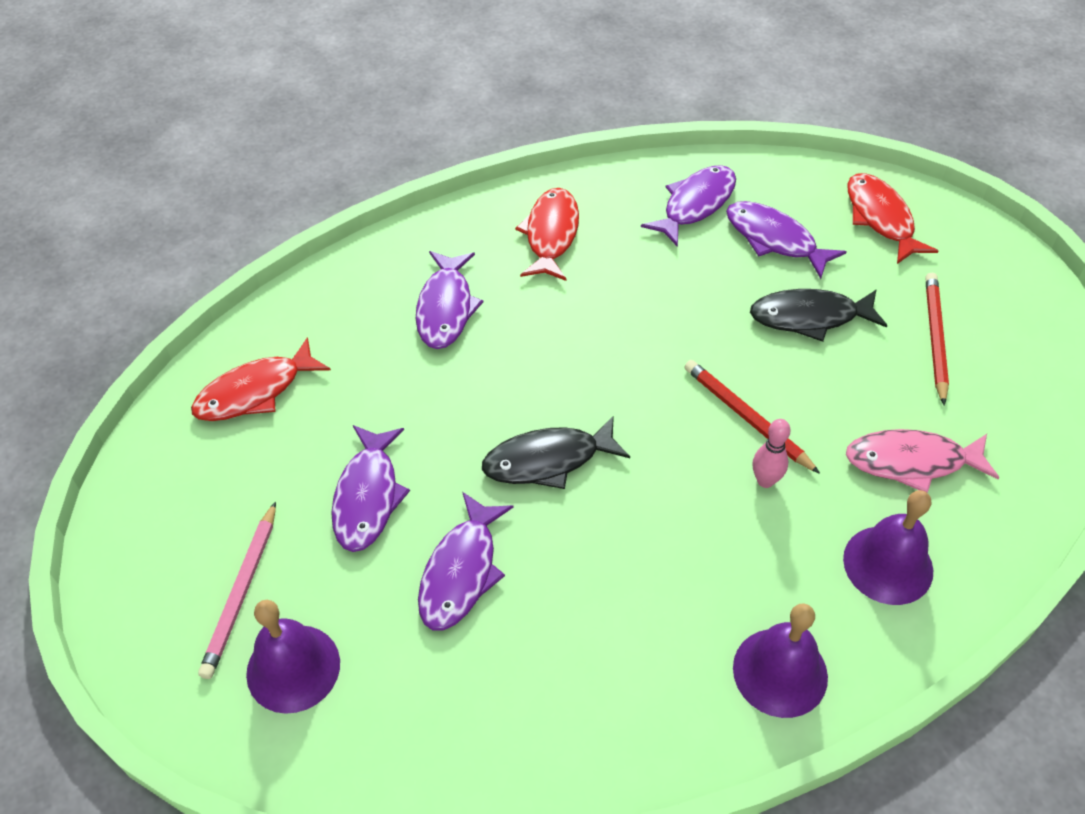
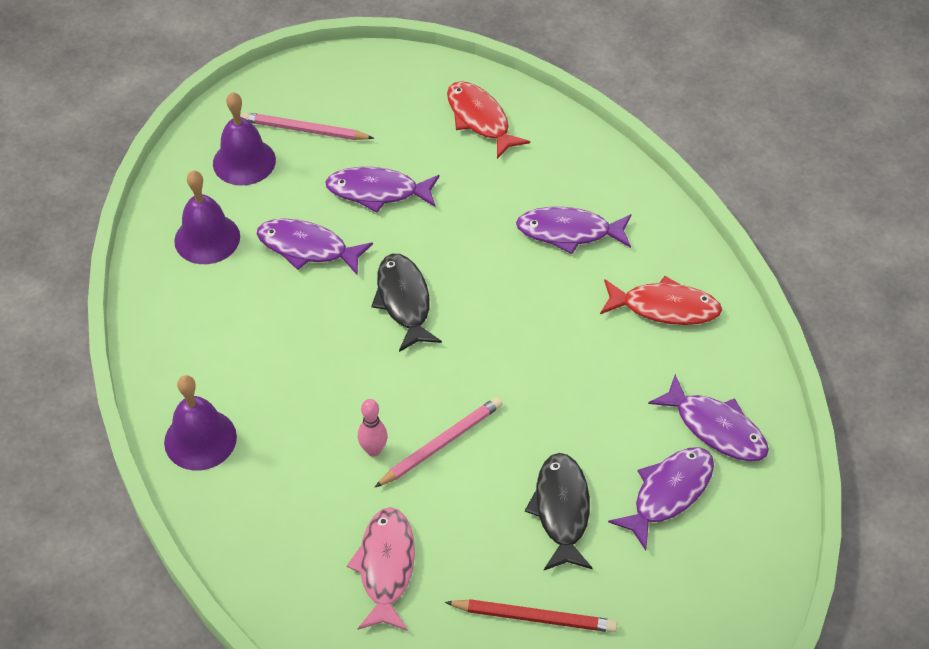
camera: 90 degrees right, 0 degrees up
red pencil [684,360,820,474] -> pink pencil [374,397,503,488]
purple bell [843,490,933,605] -> purple bell moved to [174,171,240,264]
red fish [847,173,938,264] -> none

